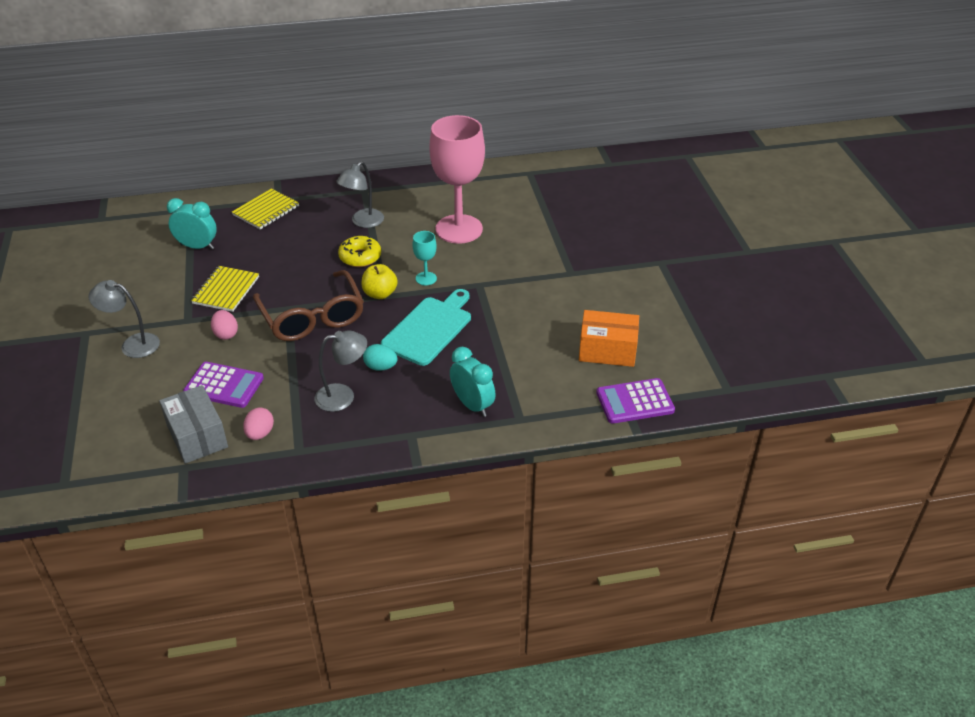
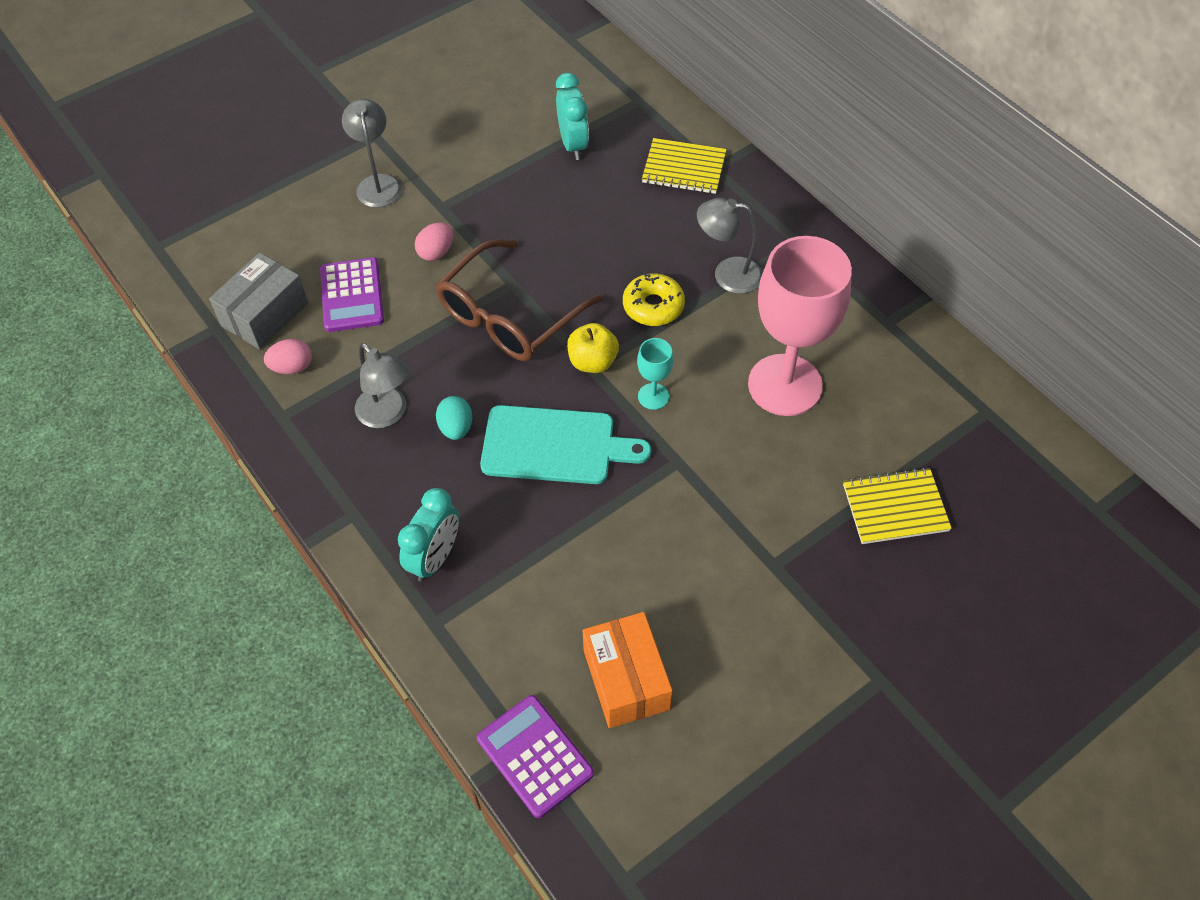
camera: 65 degrees right, 15 degrees up
yellow notebook [191,266,259,312] -> yellow notebook moved to [843,468,952,544]

